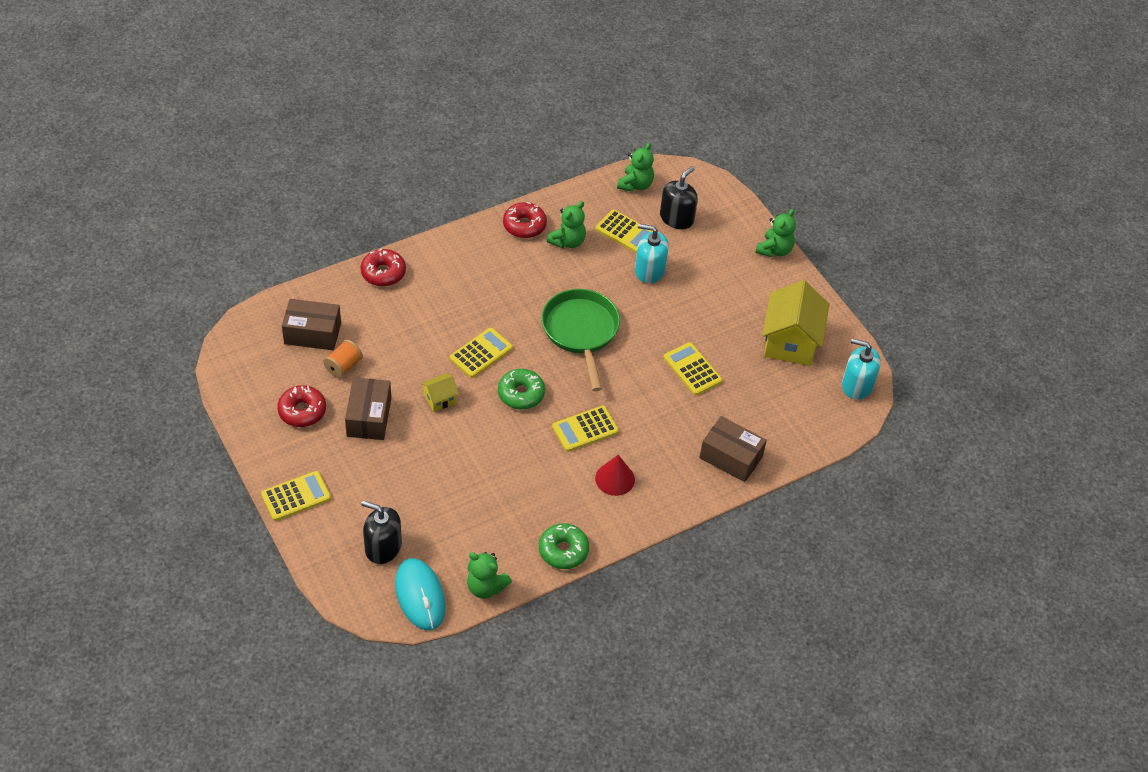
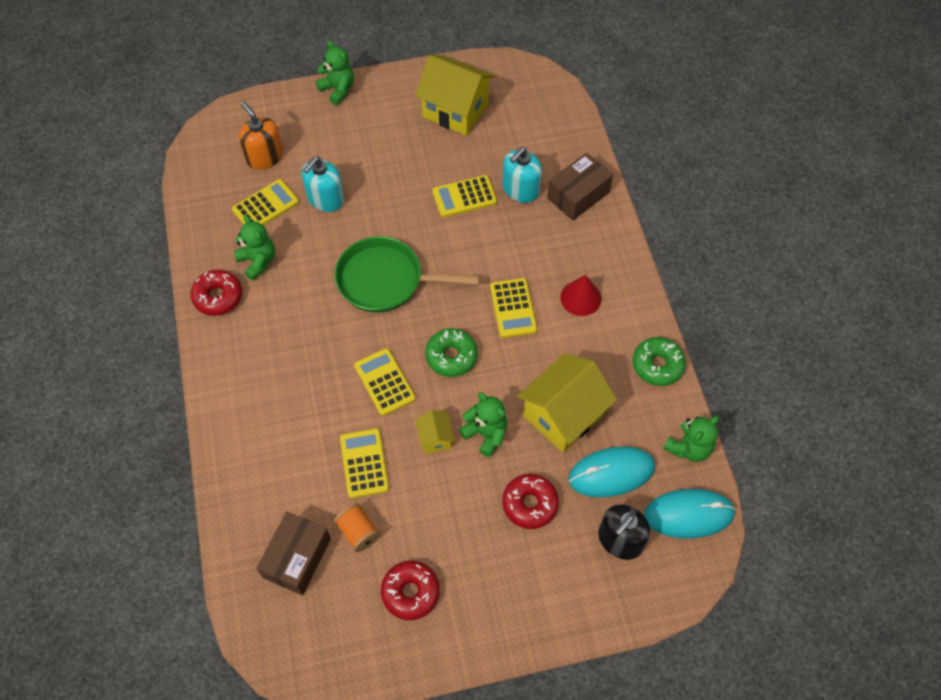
camera: 70 degrees left, 10 degrees up
yellow calculator [261,471,331,521] -> yellow calculator moved to [340,428,389,498]
brown box [345,377,391,440] -> none
red donut [361,248,406,286] -> red donut moved to [502,474,559,529]
green teddy bear [617,143,654,192] -> green teddy bear moved to [459,393,507,457]
black soap dispenser [660,166,698,229] -> orange soap dispenser [239,101,283,170]
turquoise soap dispenser [842,338,881,400] -> turquoise soap dispenser moved to [503,147,542,203]
none -> yellow house [517,353,617,453]
none -> turquoise mouse [569,447,655,497]

